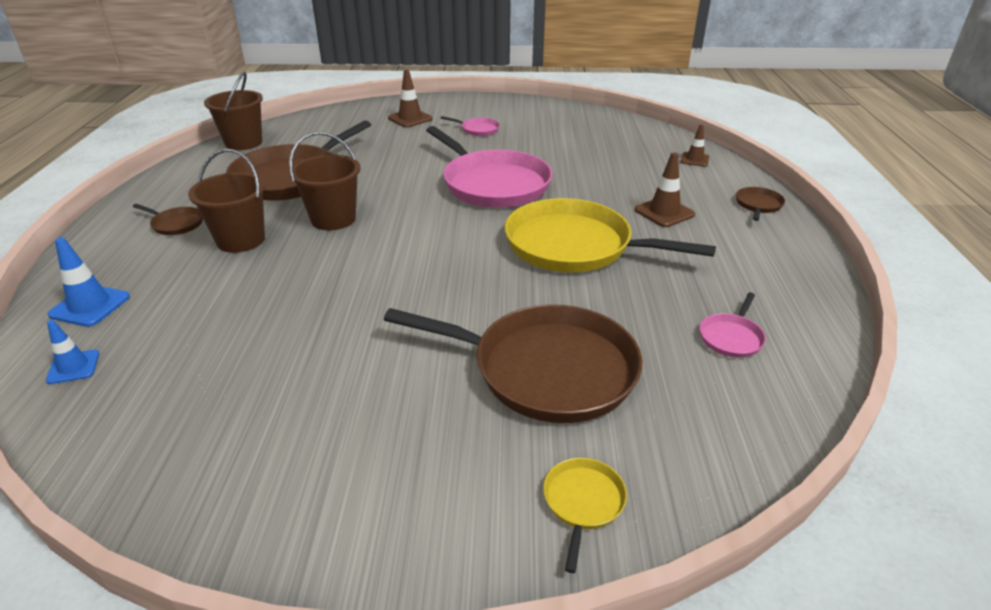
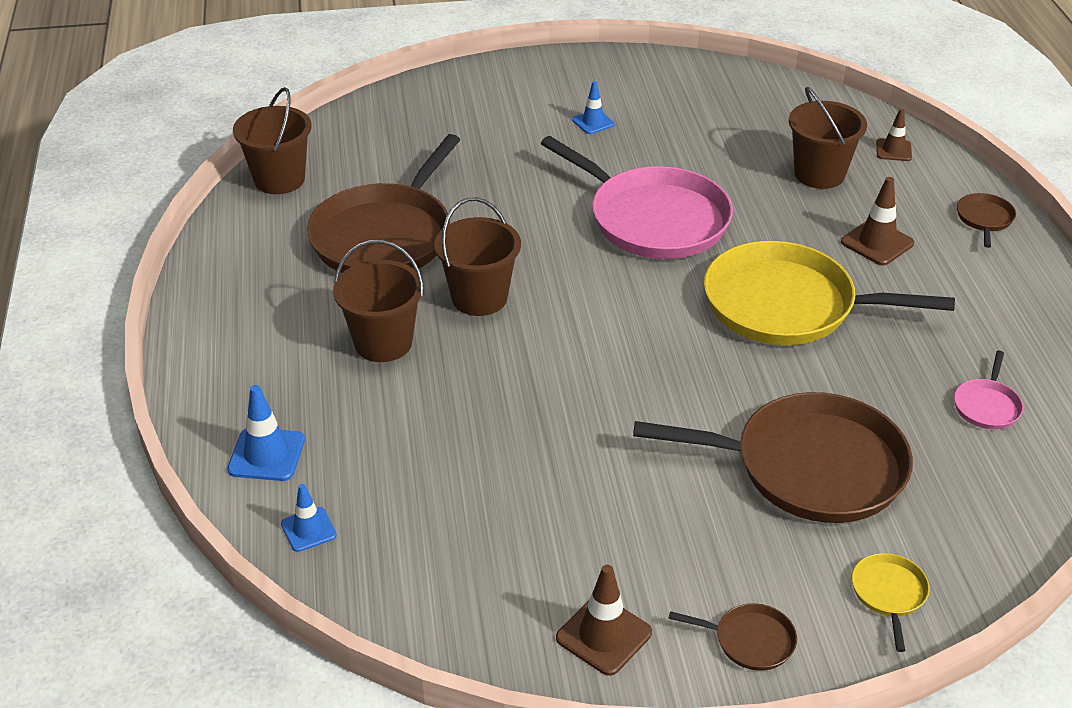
camera: 10 degrees left, 5 degrees up
brown pan [133,204,203,235] -> brown pan moved to [668,603,797,671]
brown traffic cone [388,70,433,127] -> brown traffic cone moved to [556,565,652,676]
pink pan [441,116,500,136] -> blue traffic cone [572,81,615,134]
none -> brown bucket [789,87,867,189]

